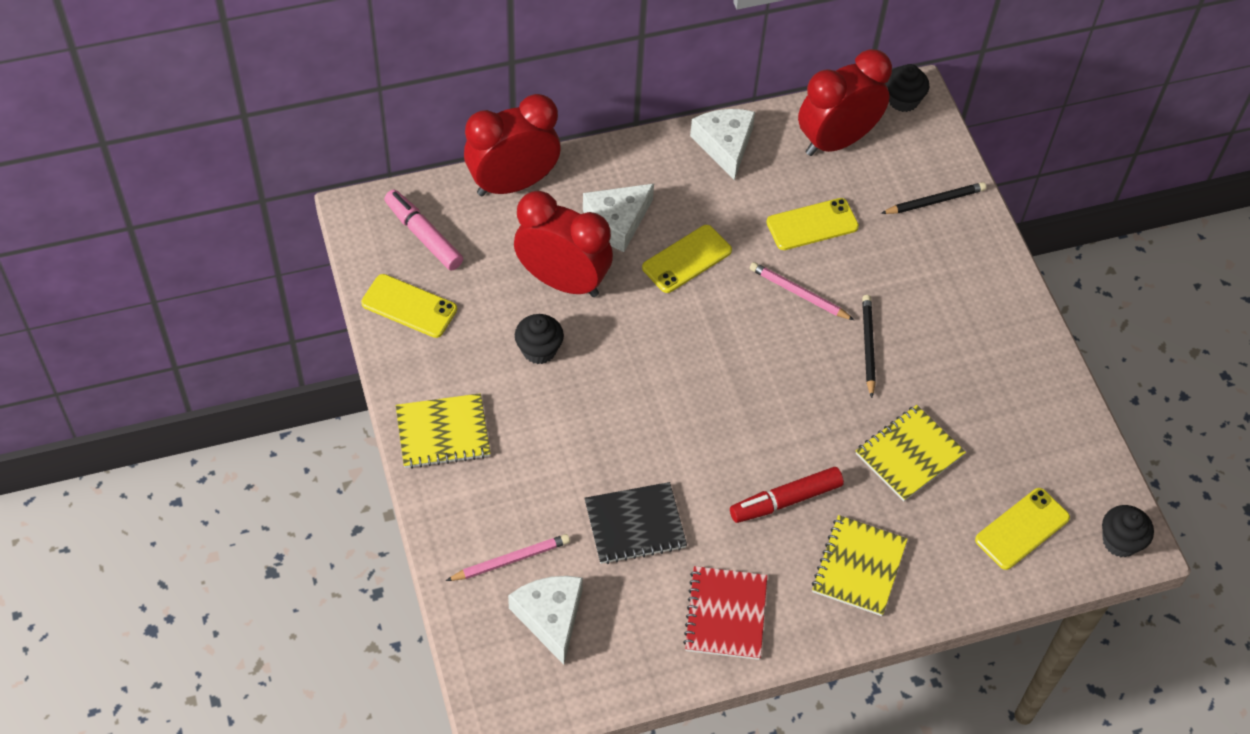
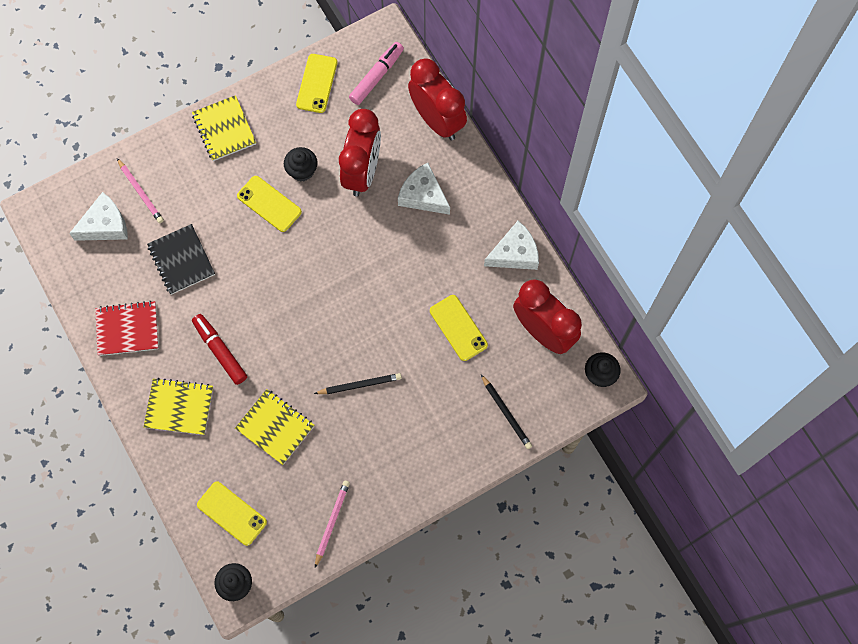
camera: 80 degrees right, 15 degrees up
yellow phone [642,225,732,293] -> yellow phone moved to [237,176,302,232]
pink pencil [750,262,854,320] -> pink pencil moved to [315,480,350,568]

